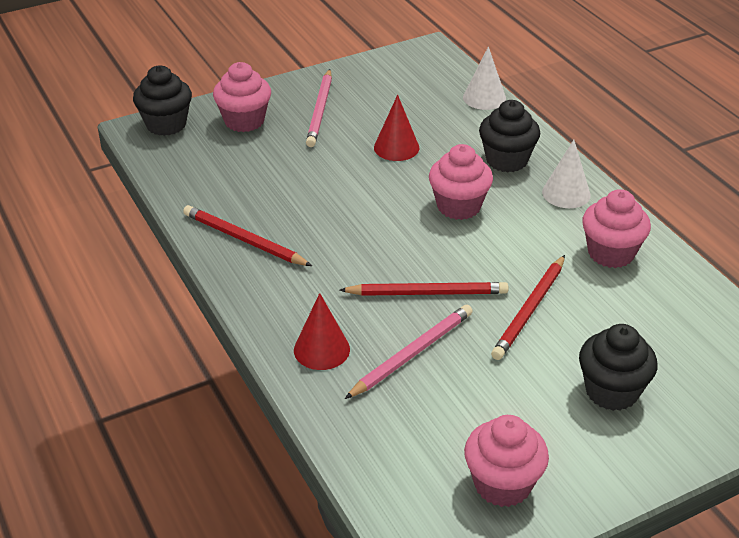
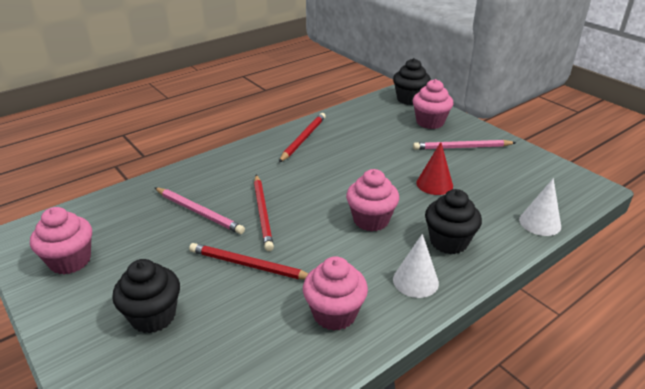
camera: 80 degrees right, 5 degrees down
red cone [294,293,350,370] -> none

